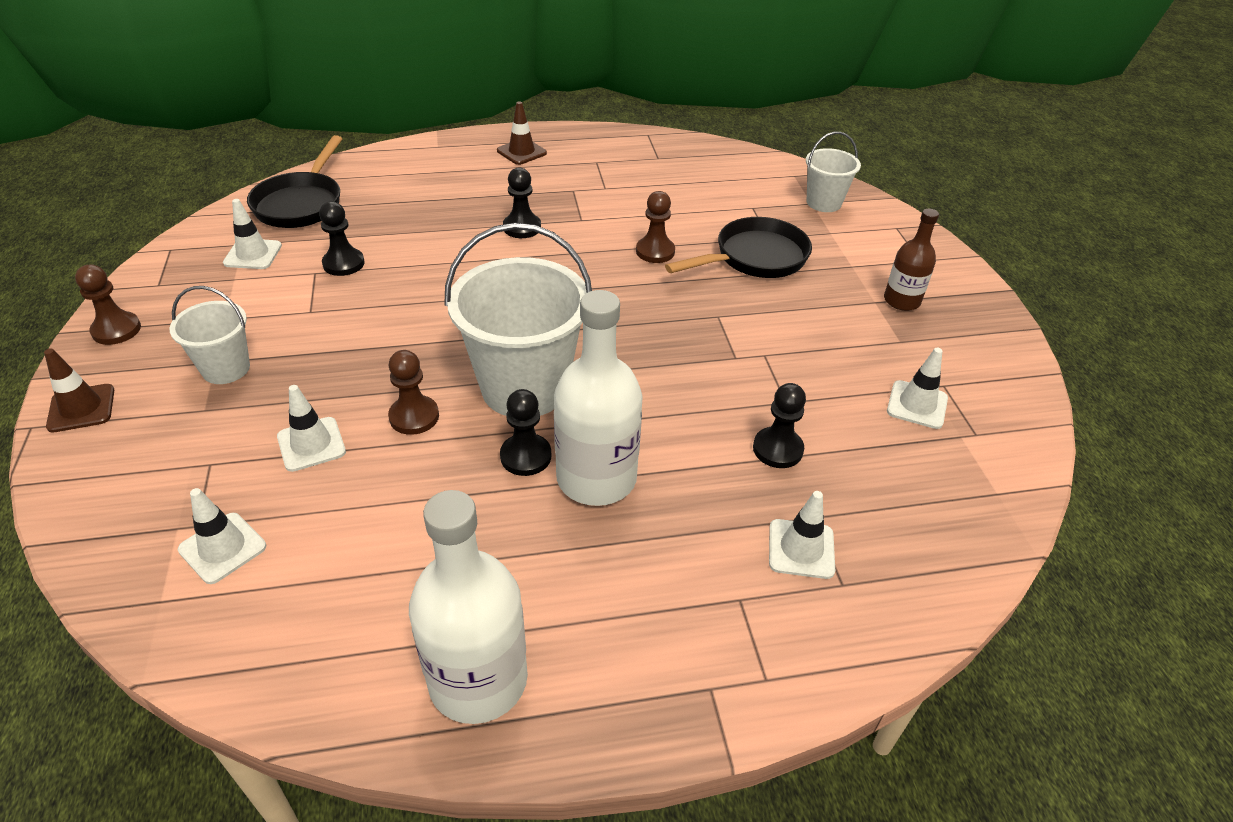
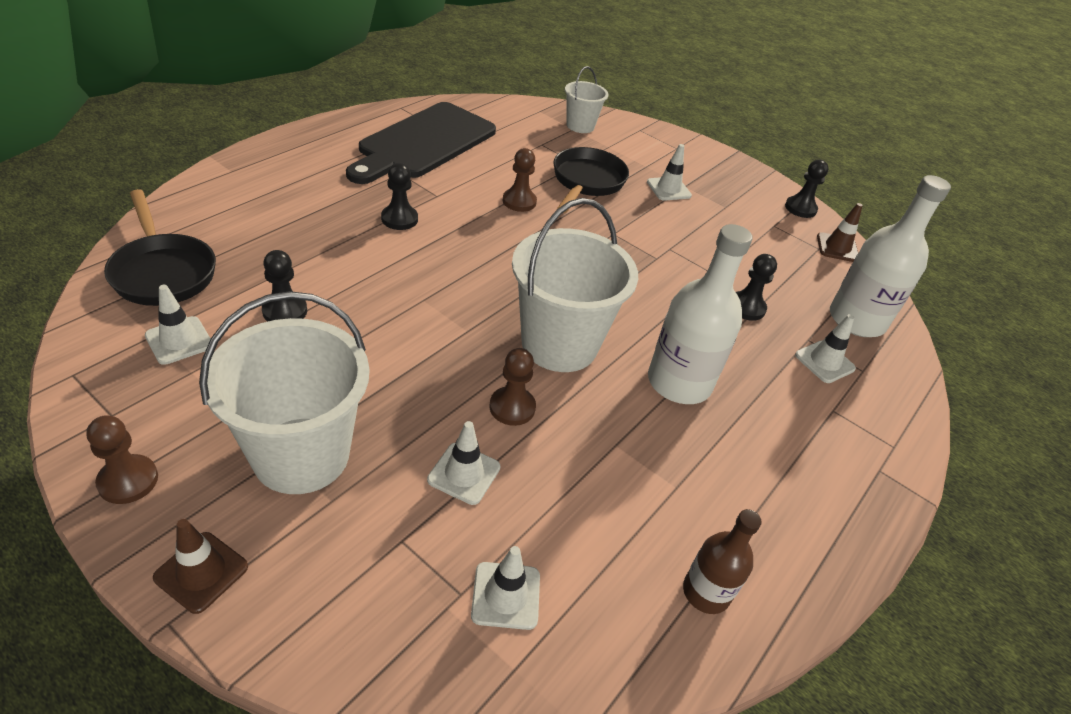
camera: 45 degrees left, 0 degrees up
white bucket [169,286,250,384] -> white bucket [199,291,369,494], size x1.88
white bottle [409,490,528,724] -> white bottle moved to [830,175,951,337]
brown traffic cone [497,101,547,165] -> brown traffic cone moved to [817,203,863,262]
black pawn [500,389,551,476] -> black pawn moved to [785,160,829,218]
brown bottle [884,209,939,311] -> brown bottle moved to [683,509,762,614]
white traffic cone [887,348,948,429] -> white traffic cone moved to [647,144,692,201]
none -> black cutting board [346,102,496,184]

